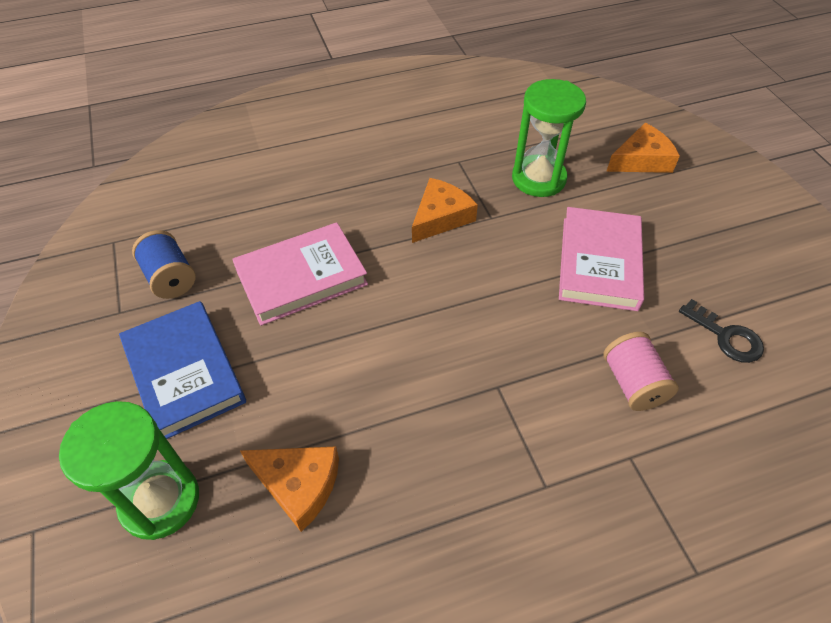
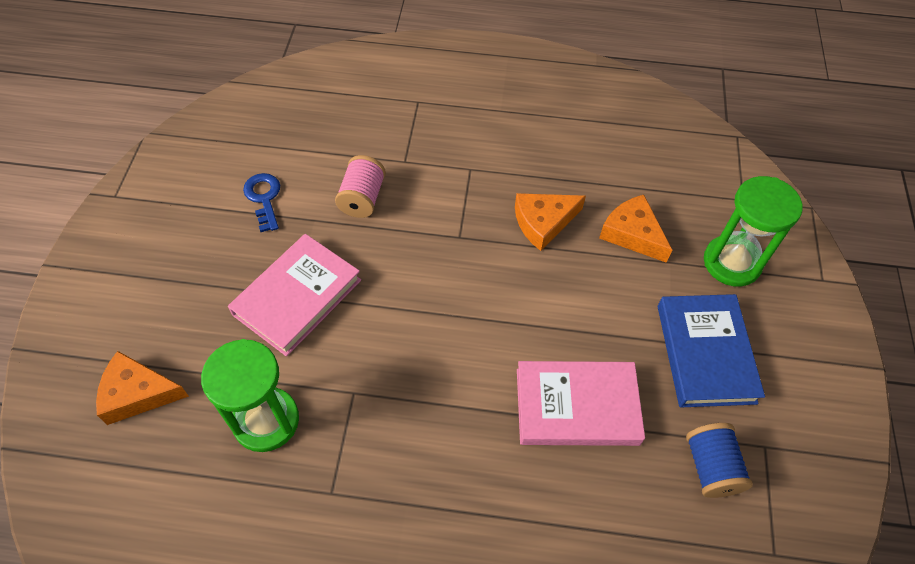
camera: 155 degrees left, 5 degrees up
orange cheese [412,178,478,243] -> orange cheese moved to [515,193,586,251]
black key [679,299,764,363] -> blue key [243,173,280,232]

